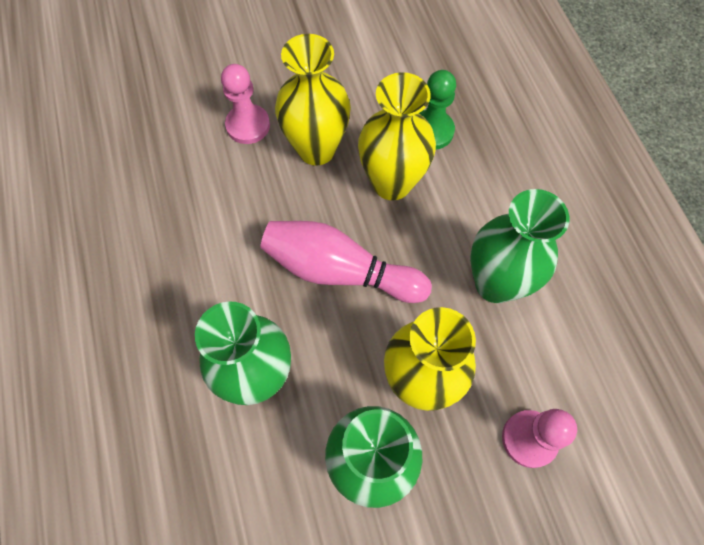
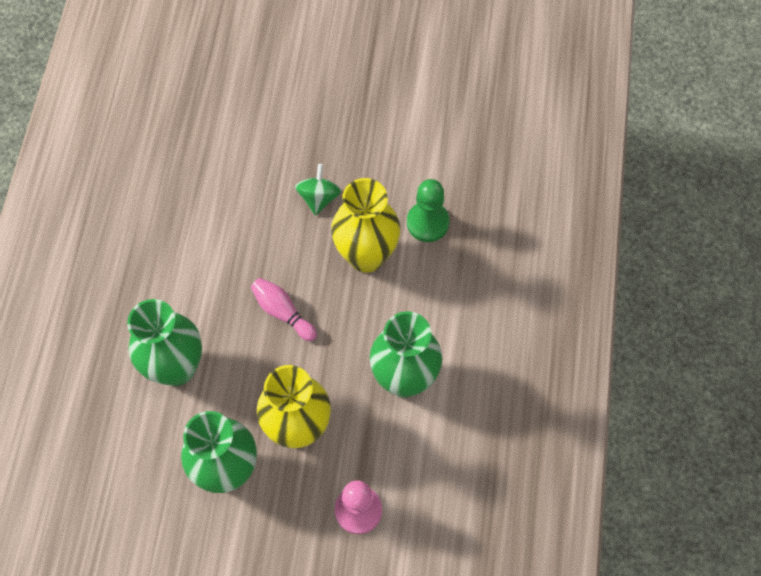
camera: 25 degrees right, 0 degrees up
pink pawn [221,64,270,144] -> none
pink bowling pin [260,221,432,303] -> pink bowling pin [251,278,317,341], size x0.54
yellow vase [275,34,351,166] -> green spinning top [295,164,341,216]

